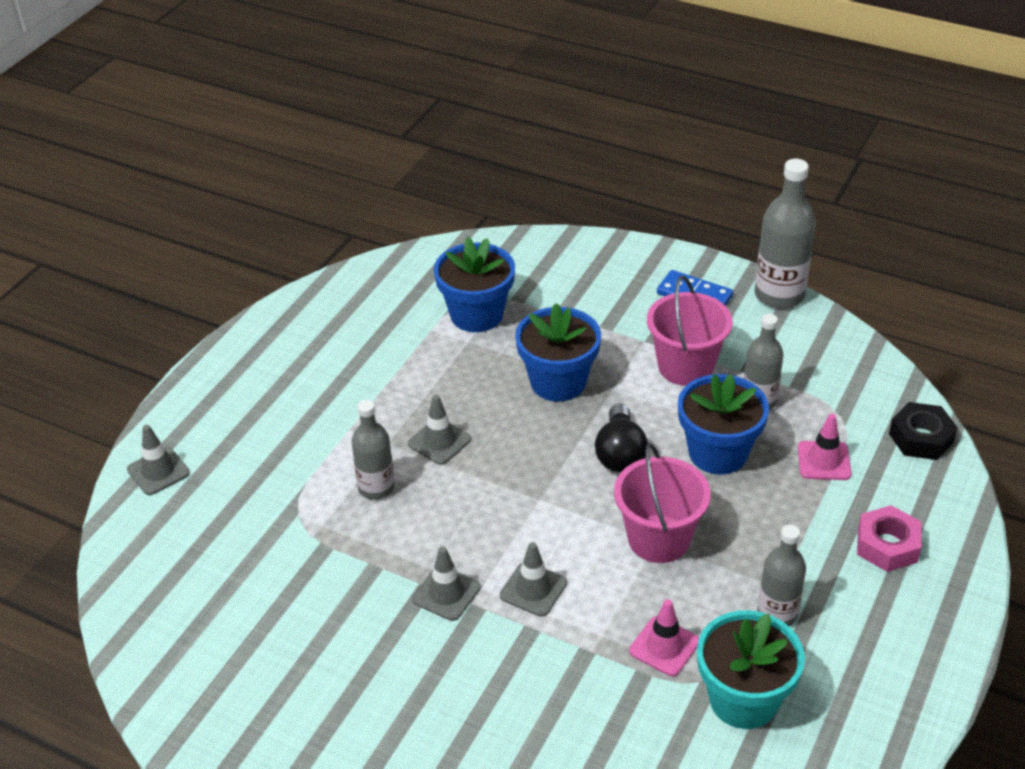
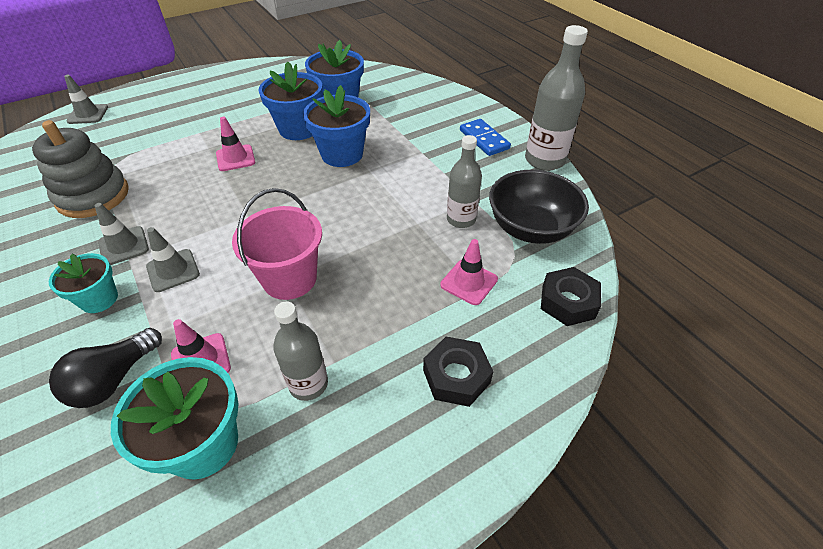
camera: 30 degrees right, 5 degrees up
grey bottle [351,400,395,500] -> none
grey traffic cone [408,395,471,465] -> pink traffic cone [216,117,255,171]
black light bulb [595,403,648,472] -> black light bulb moved to [49,328,162,408]
pink bucket [647,276,733,386] -> none
blue flower pot [678,374,769,474] -> blue flower pot moved to [258,62,323,140]
pink nut [857,505,922,572] -> black nut [423,337,494,407]
none -> grey stacking toy [32,120,129,218]
none -> turquoise flower pot [49,253,118,313]
none -> black bowl [489,170,589,244]

